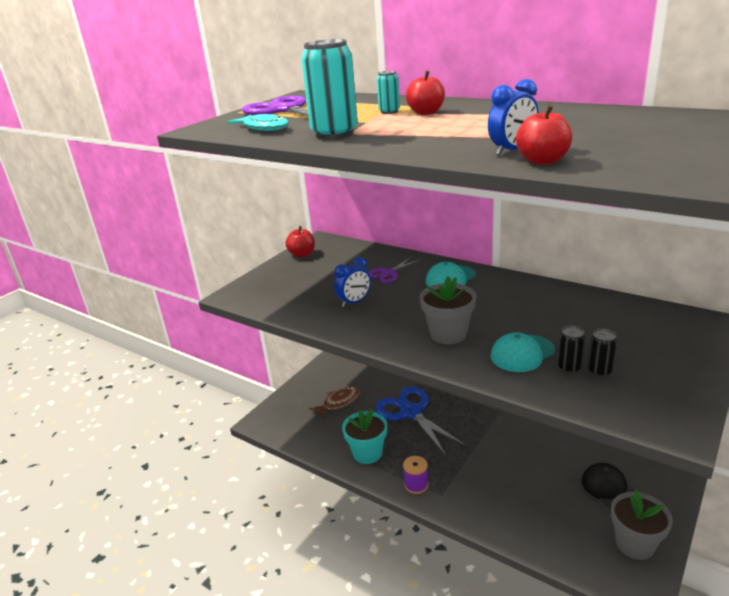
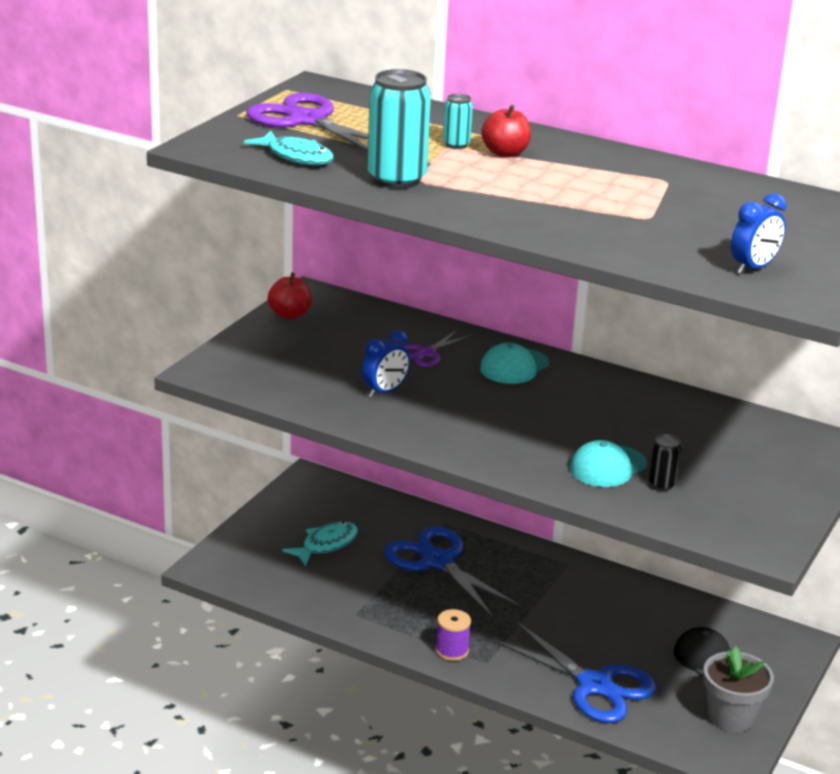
camera: 10 degrees left, 0 degrees up
brown fish [309,386,360,420] -> turquoise fish [282,522,358,566]
turquoise flower pot [342,409,387,464] -> none
grey flower pot [420,276,476,344] -> none
blue clock [488,79,538,156] -> blue clock moved to [731,193,786,274]
red apple [516,104,572,165] -> none
black can [587,329,618,377] -> none
none -> blue scissors [493,622,657,723]

